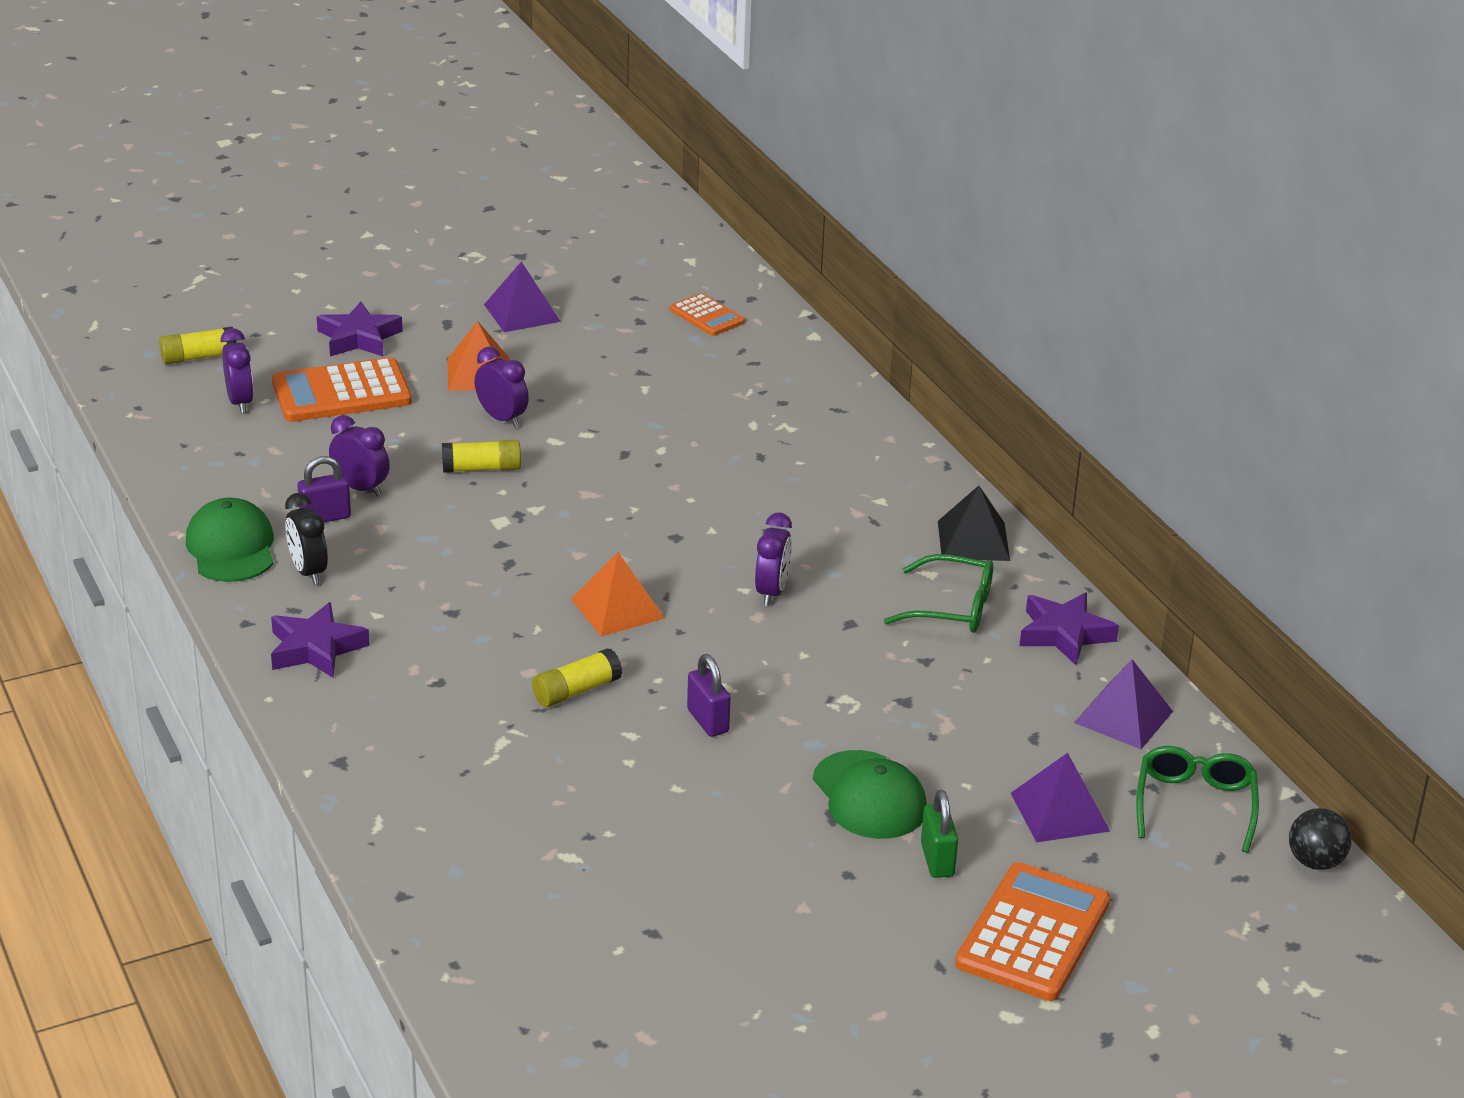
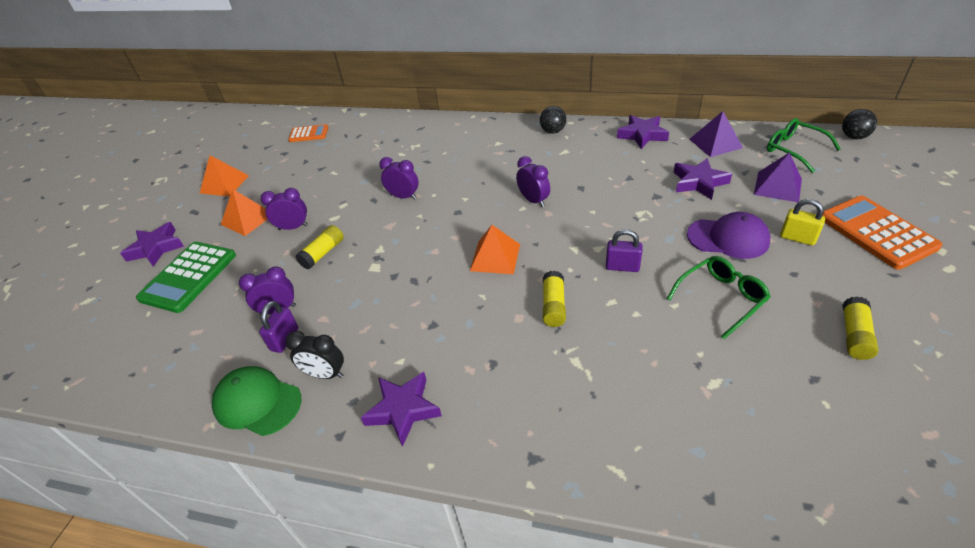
camera: 45 degrees left, 10 degrees up
yellow glue stick [159,327,237,364] -> yellow glue stick moved to [842,297,878,360]
purple clock [221,328,254,413] -> purple clock moved to [379,157,419,200]
orange calculator [272,357,412,422] -> green calculator [136,242,236,313]
purple pyramid [484,261,561,332] -> orange pyramid [200,155,249,197]
green cap [813,750,927,839] -> purple cap [687,212,770,259]
green glasses [884,554,993,633] -> green glasses moved to [667,256,771,339]
green padlock [921,790,958,878] -> yellow padlock [780,199,825,246]
black pyramid [938,486,1010,561] -> black ball [540,106,566,134]
none -> purple star [673,158,732,200]

